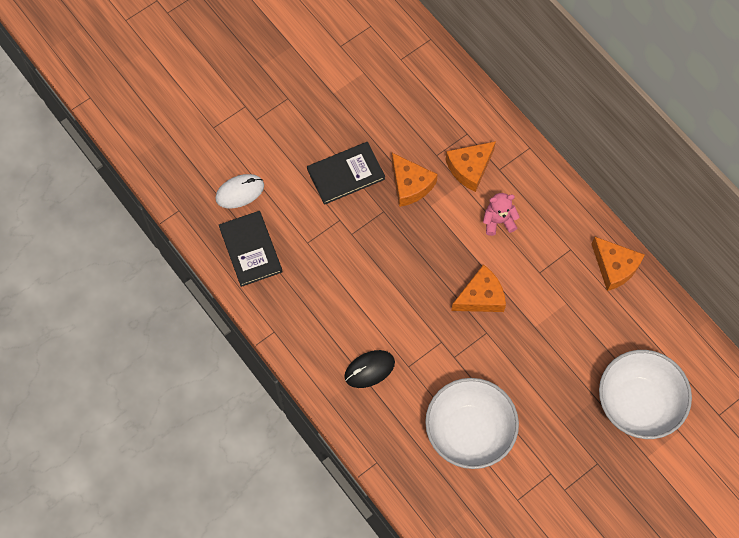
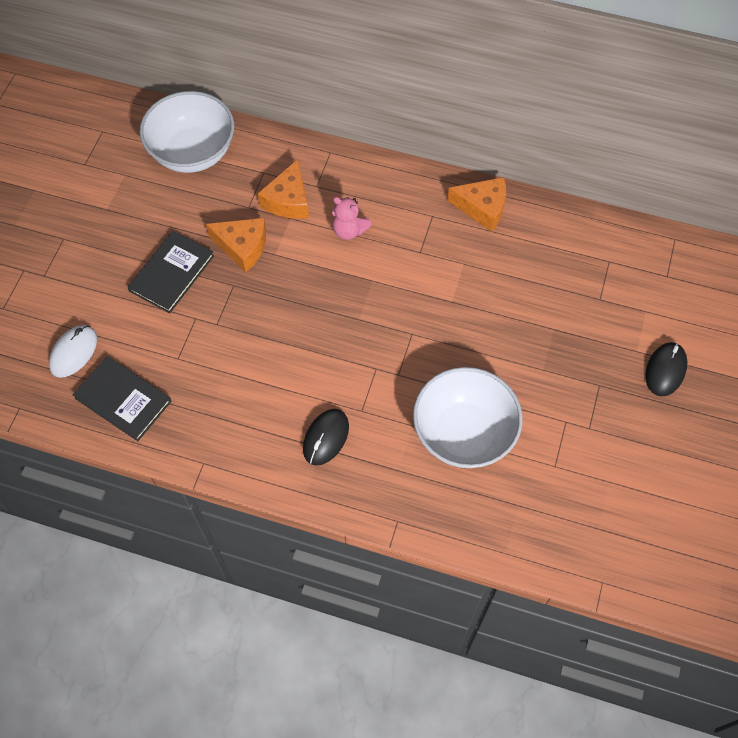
camera: 35 degrees left, 5 degrees down
orange cheese [451,264,506,312] -> none
pink teddy bear [483,193,520,236] -> pink teddy bear turned 105 degrees counterclockwise [332,197,372,240]
white bowl [599,350,692,439] -> white bowl moved to [140,91,234,173]
none -> black mouse [645,342,687,396]

